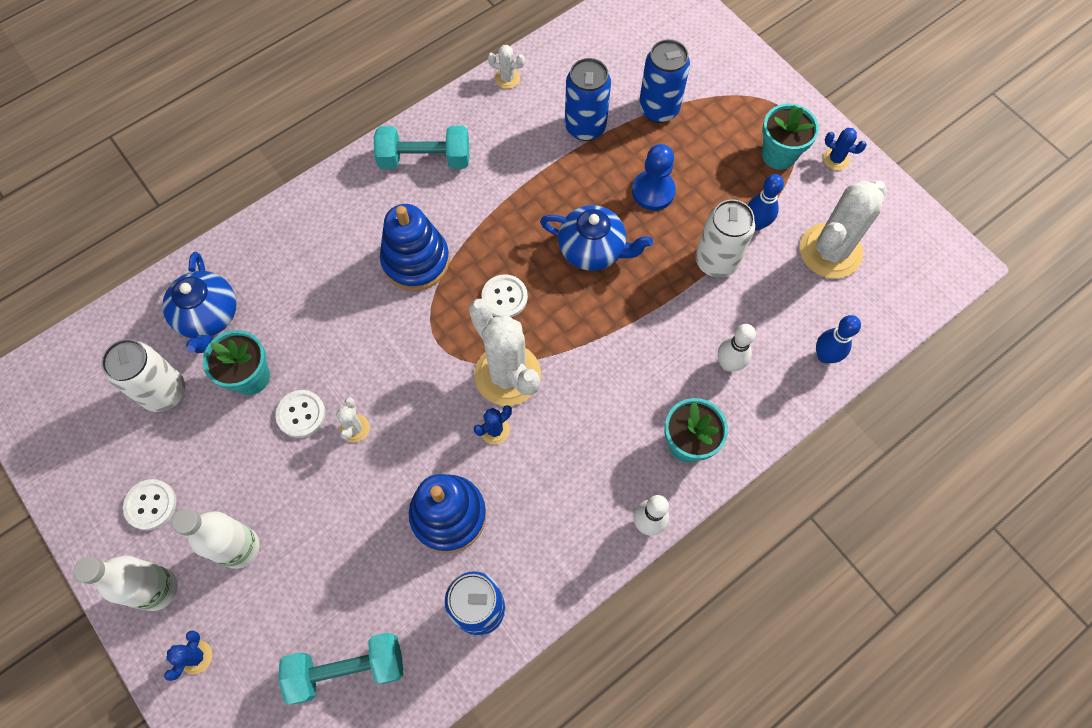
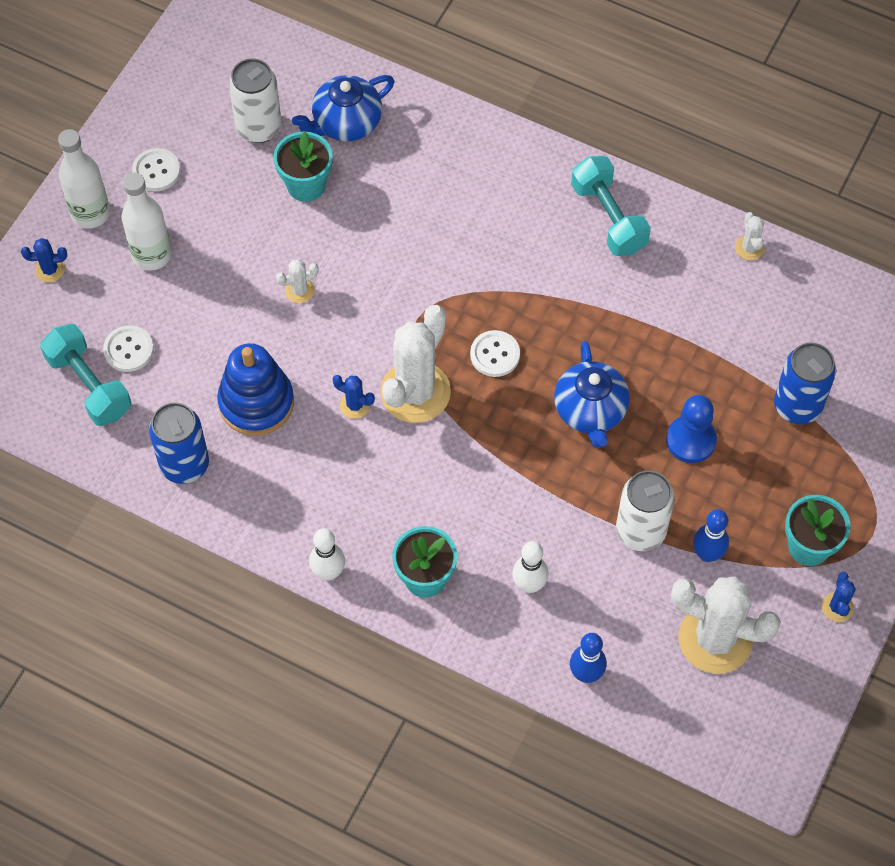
camera: 65 degrees right, 5 degrees down
white button [275,390,326,438] -> white button moved to [103,325,154,372]
blue stacking toy [380,204,450,291] -> none
blue can [565,58,611,141] -> none

